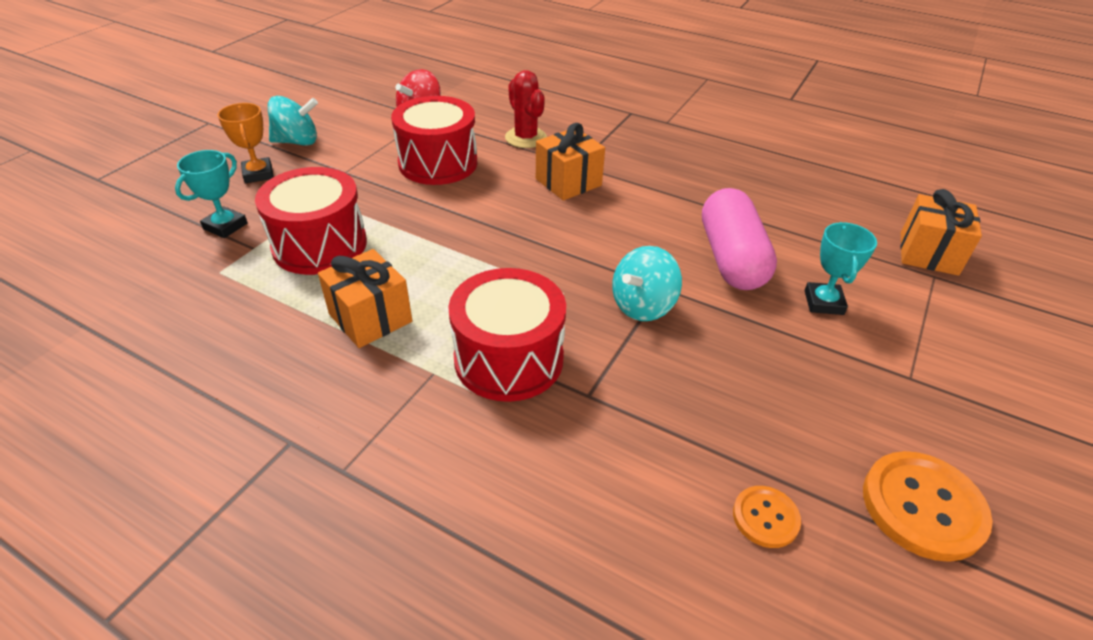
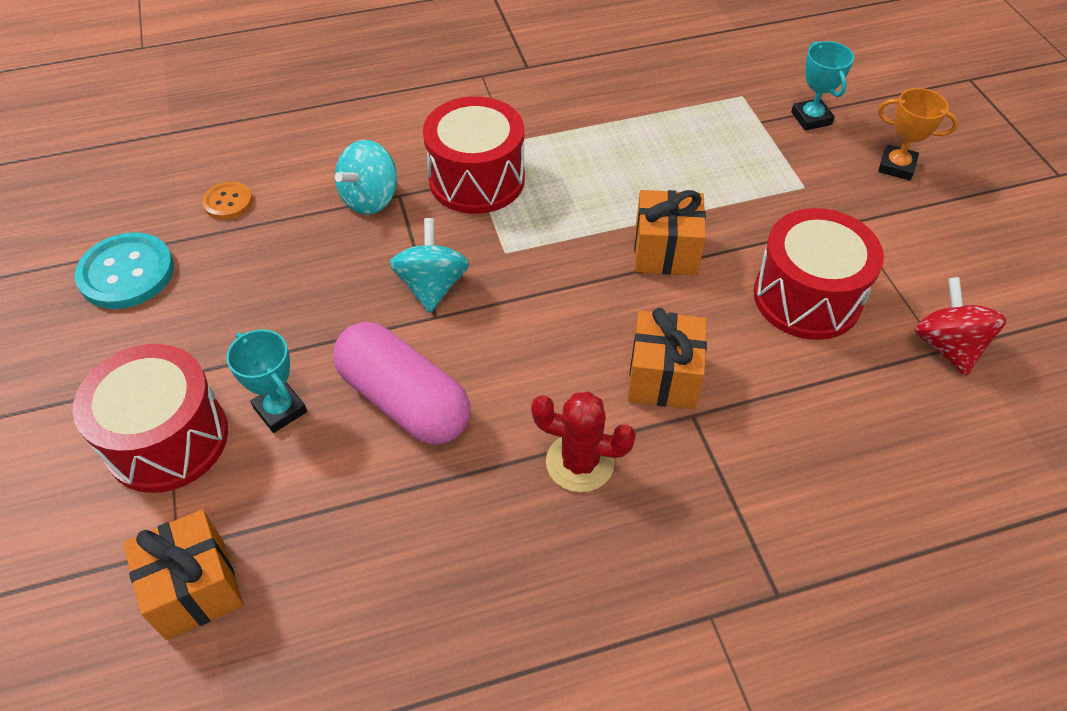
camera: 135 degrees right, 10 degrees up
red drum [255,167,367,275] -> red drum moved to [73,344,228,493]
turquoise spinning top [268,96,318,146] -> turquoise spinning top moved to [335,140,397,215]
orange gift [318,249,412,348] -> orange gift moved to [634,190,706,275]
red cactus [505,70,547,148] -> red cactus moved to [531,392,636,492]
orange button [863,451,993,562] -> turquoise button [75,232,174,309]

